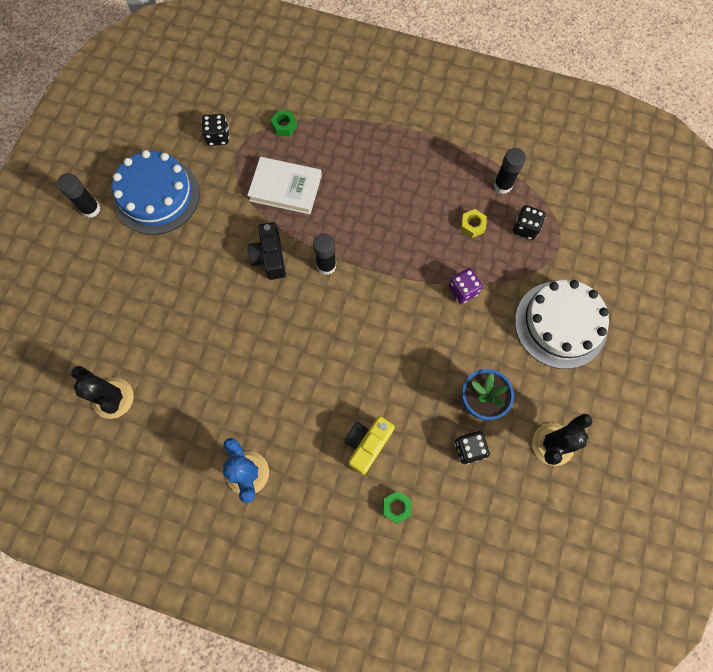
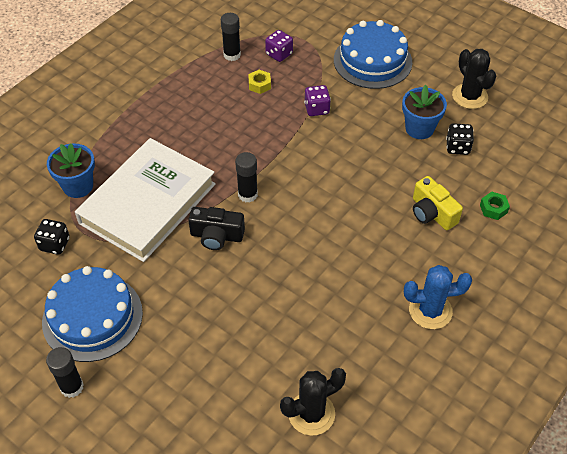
camera: 70 degrees left, 20 degrees down
white book [247,157,322,214] -> white book [75,138,216,262], size x1.72
green nut [271,111,297,136] -> blue flower pot [47,143,95,198]
black dice [513,205,546,240] -> purple dice [265,30,293,62]
white cake [515,280,609,369] -> blue cake [334,20,412,89]

